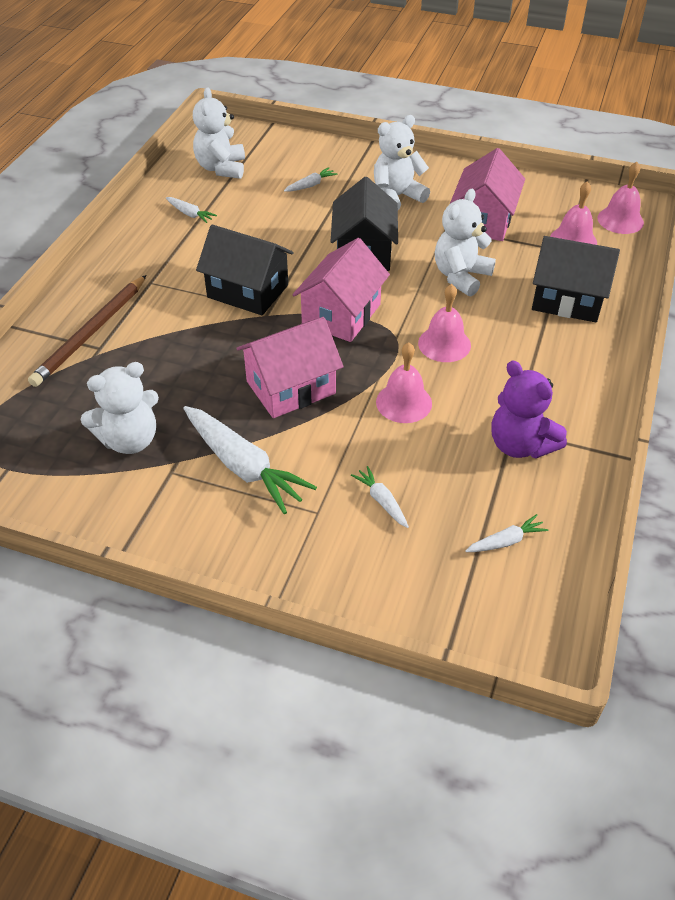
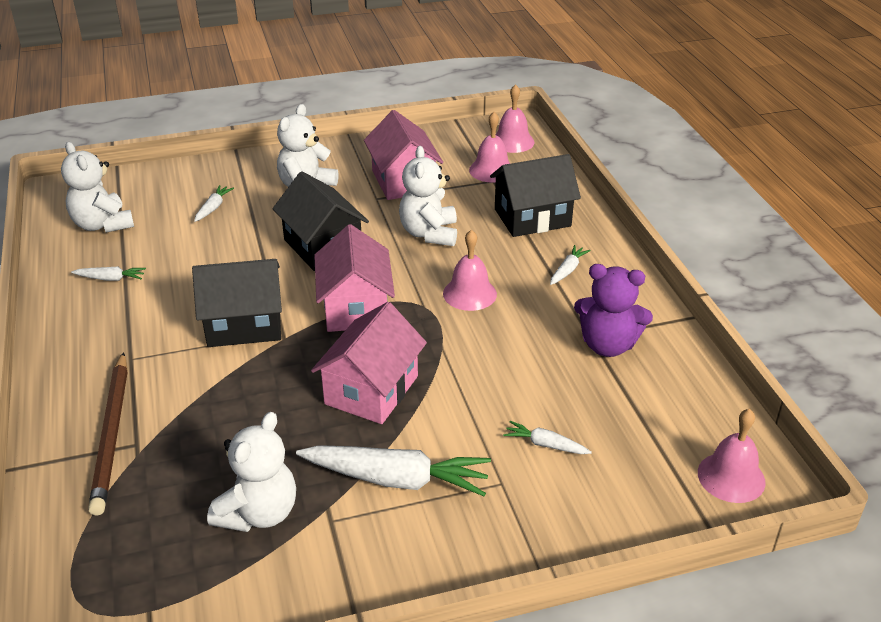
camera: 35 degrees left, 10 degrees down
pink bell [376,342,432,423] -> pink bell moved to [698,409,766,503]
white carrot [465,514,549,552] -> white carrot moved to [550,245,591,285]

